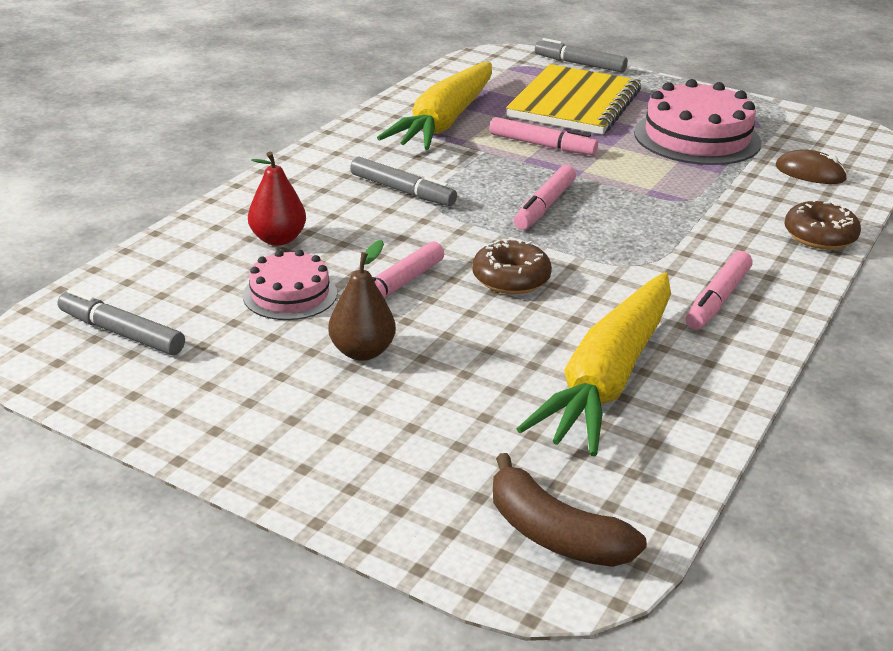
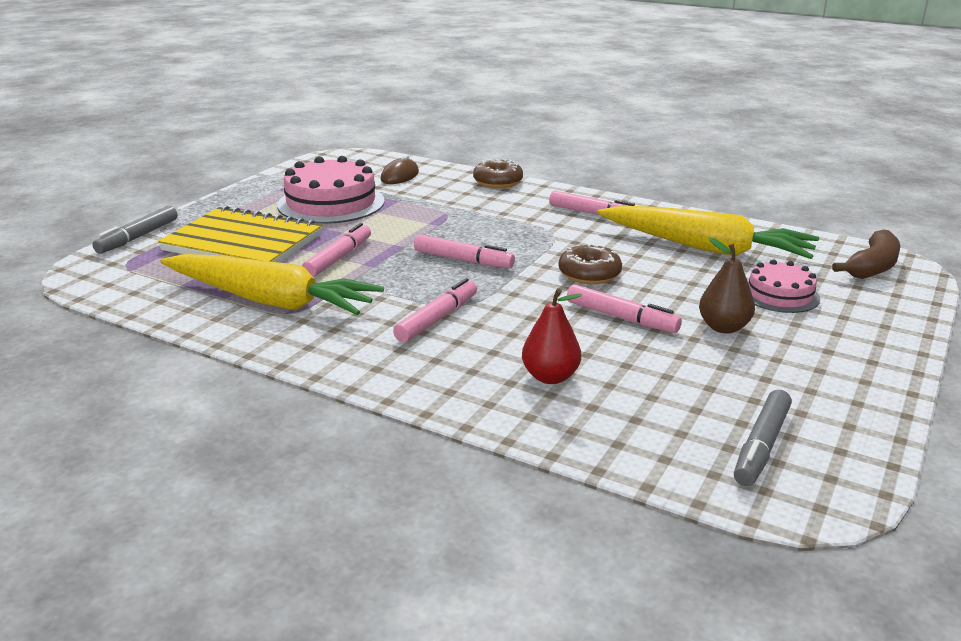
camera: 90 degrees left, 5 degrees down
pink cake [243,250,337,320] -> pink cake moved to [748,260,820,313]
grey marker [350,157,457,206] -> pink marker [393,278,477,343]

